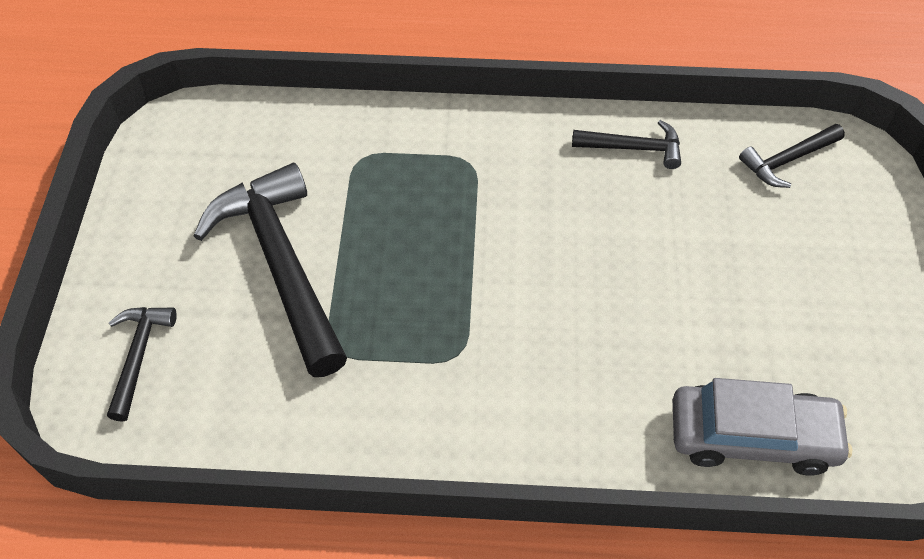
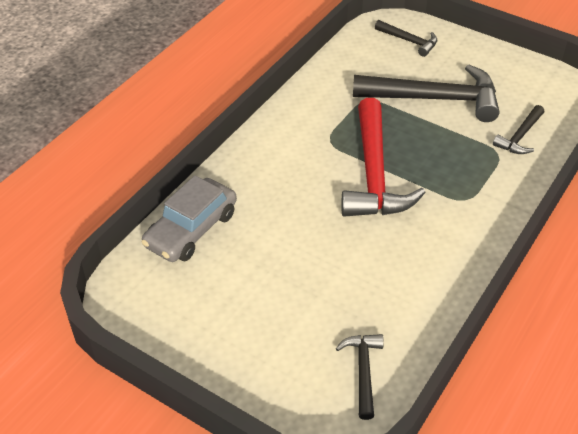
camera: 120 degrees right, 10 degrees down
black hammer [572,120,681,169] -> black hammer moved to [493,105,545,154]
none -> red hammer [342,98,426,217]

